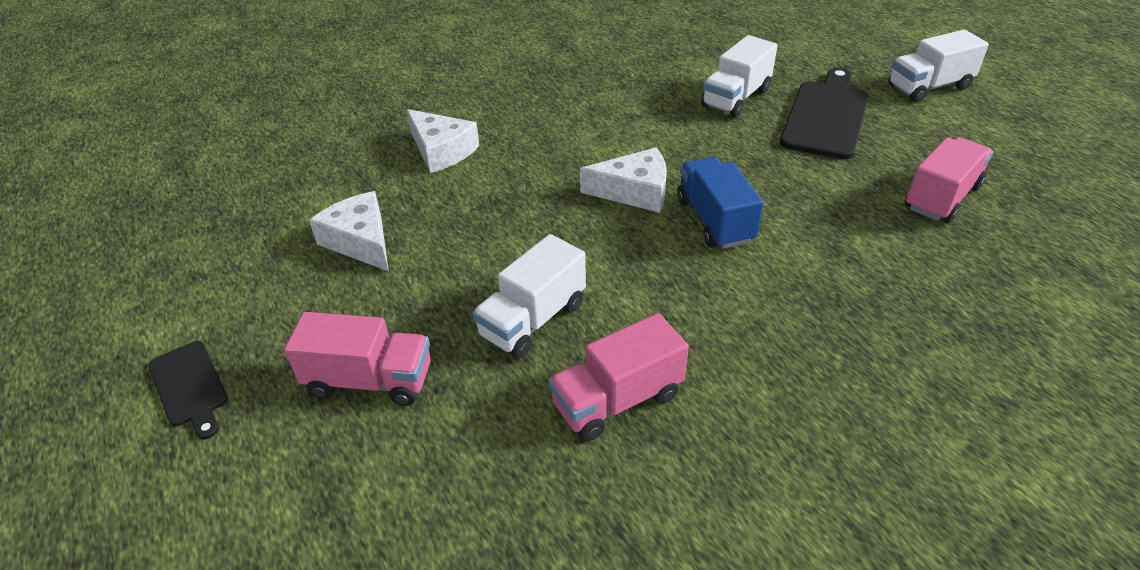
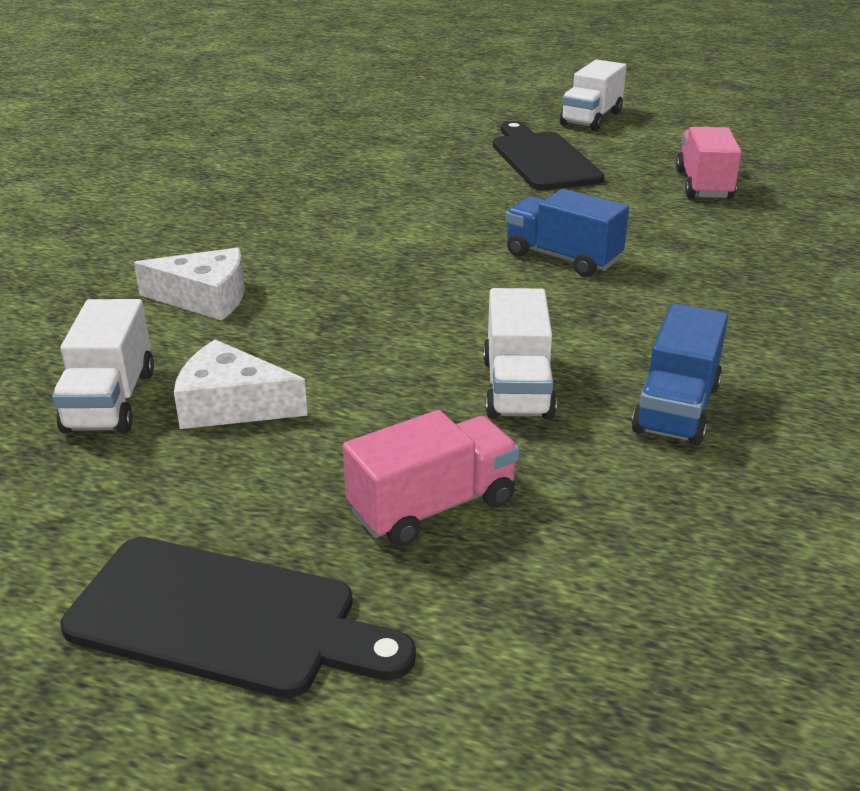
camera: 40 degrees left, 10 degrees down
black cutting board [148,341,228,439] -> black cutting board [60,537,416,698], size x1.77
pink truck [548,313,689,441] -> blue truck [632,303,728,446]
white cheese [580,148,667,213] -> none
white truck [701,35,778,117] -> white truck moved to [52,299,154,433]

